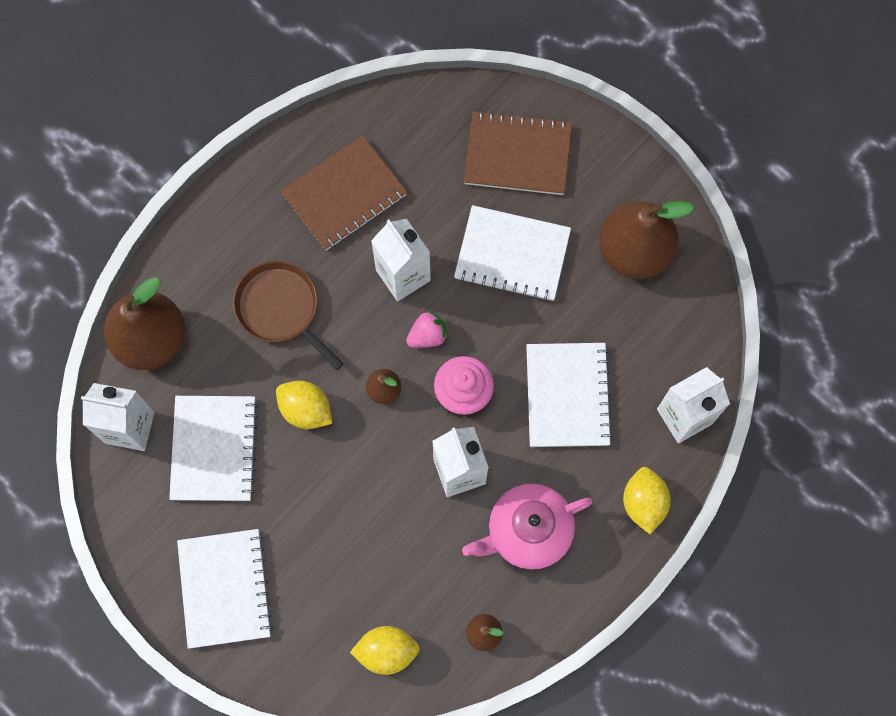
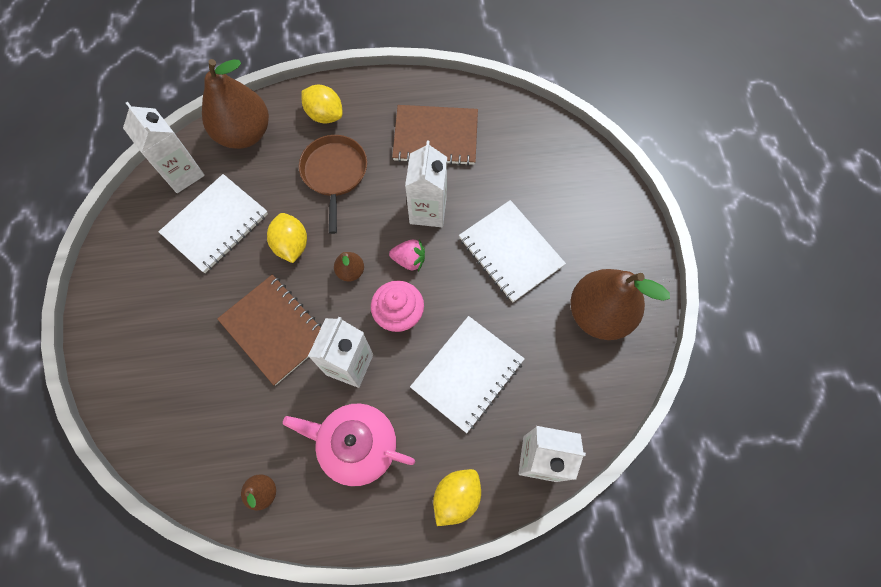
camera: 40 degrees right, 5 degrees down
white notebook [177,529,273,649] -> none
yellow lemon [350,626,420,675] -> yellow lemon moved to [301,85,342,124]
brown notebook [464,110,572,195] -> brown notebook moved to [217,274,321,386]

